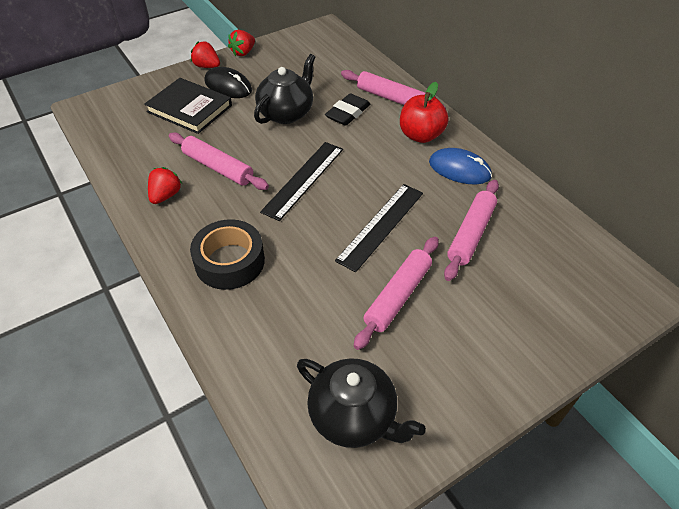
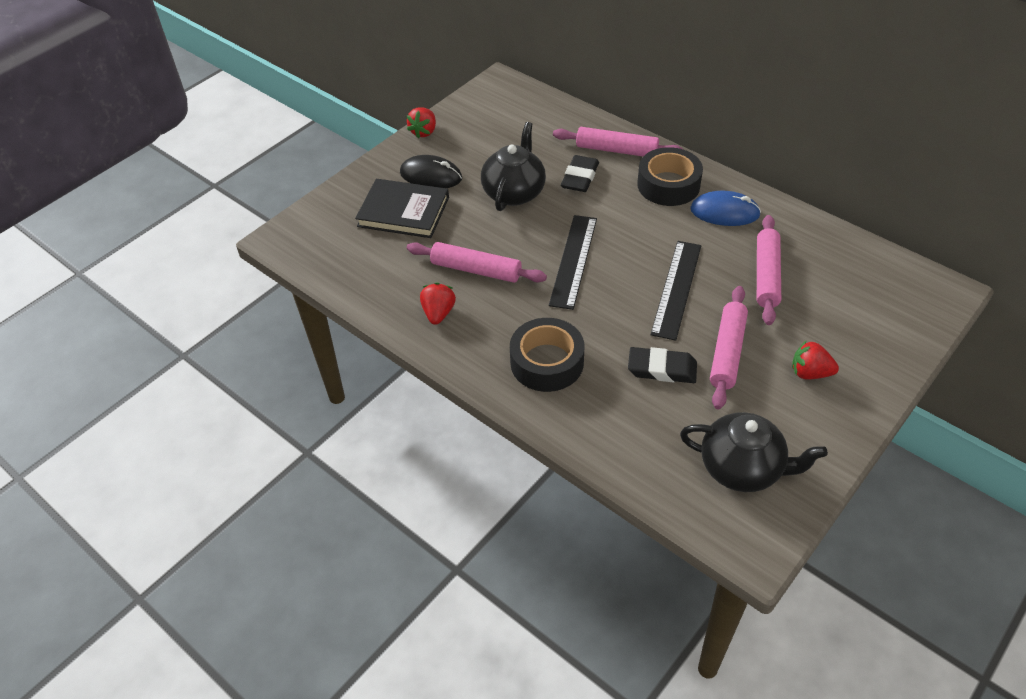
camera: 15 degrees left, 0 degrees up
red strawberry [191,41,220,68] -> red strawberry moved to [792,341,839,380]
red apple [400,82,448,143] -> black tape [637,147,703,206]
none -> black eraser [628,347,697,383]

